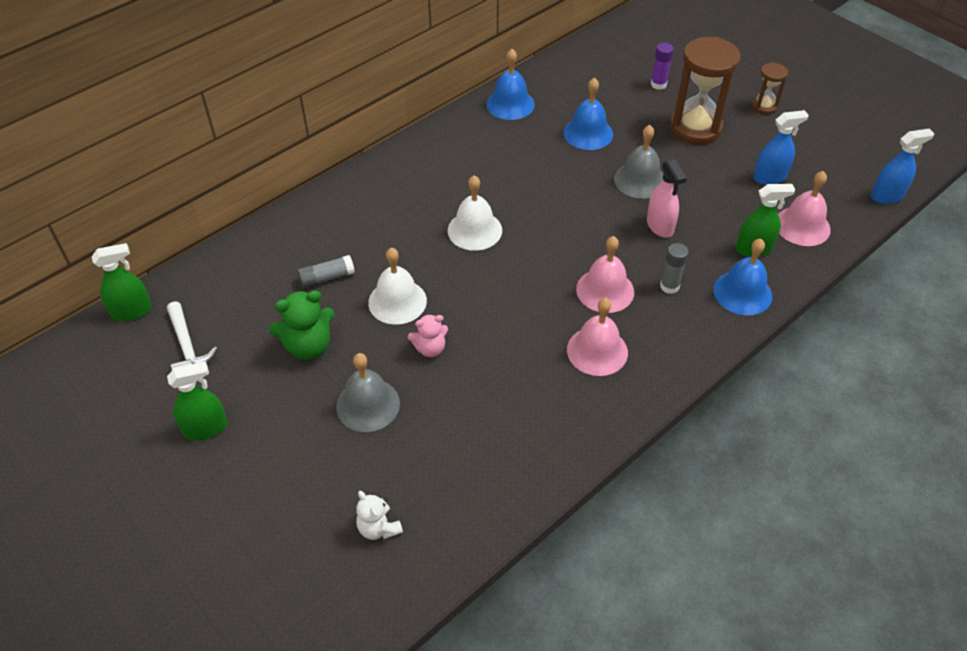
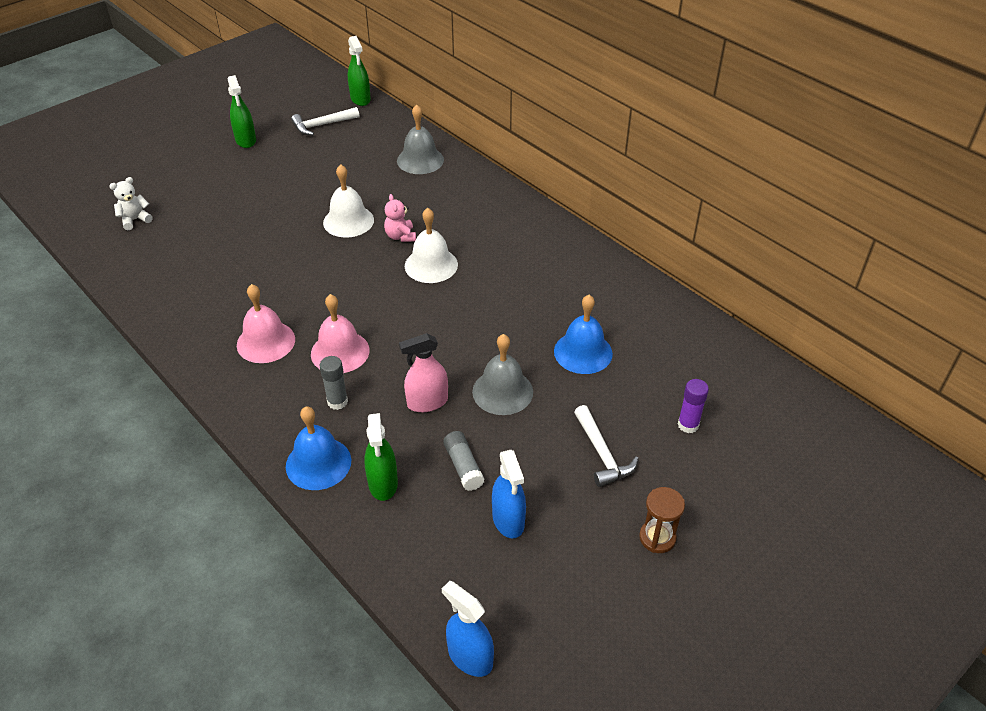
camera: 90 degrees right, 5 degrees down
green teddy bear [269,290,335,360] -> none
grey glue stick [298,255,355,288] -> grey glue stick moved to [443,431,485,491]
grey bell [336,353,400,432] -> grey bell moved to [397,105,444,174]
pink teddy bear [408,314,448,357] -> pink teddy bear moved to [384,194,416,242]
blue bell [486,49,535,120] -> none
brown hourglass [670,37,740,145] -> white hammer [574,405,639,487]
pink bell [778,171,831,246] -> none
blue spray bottle [871,128,935,204] -> blue spray bottle turned 150 degrees clockwise [442,581,494,677]

